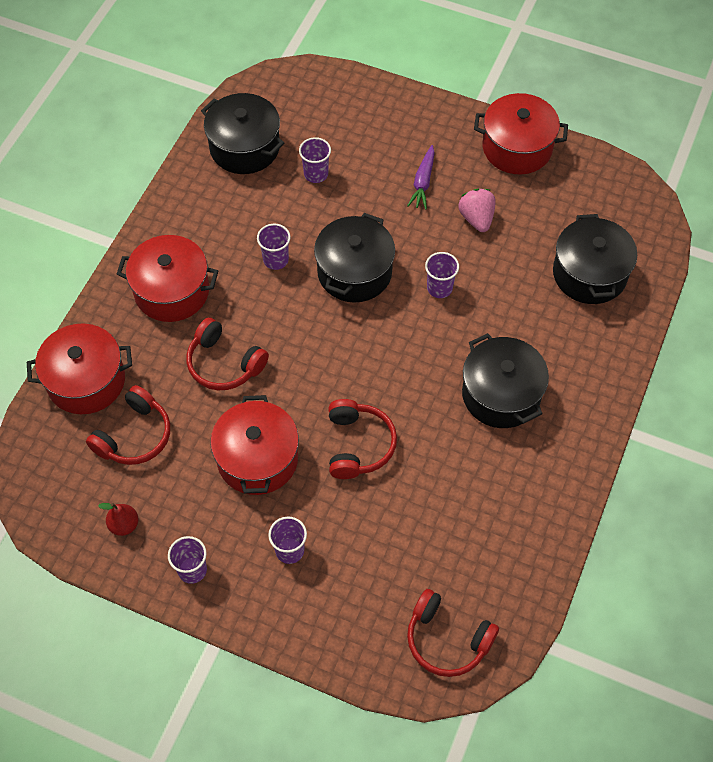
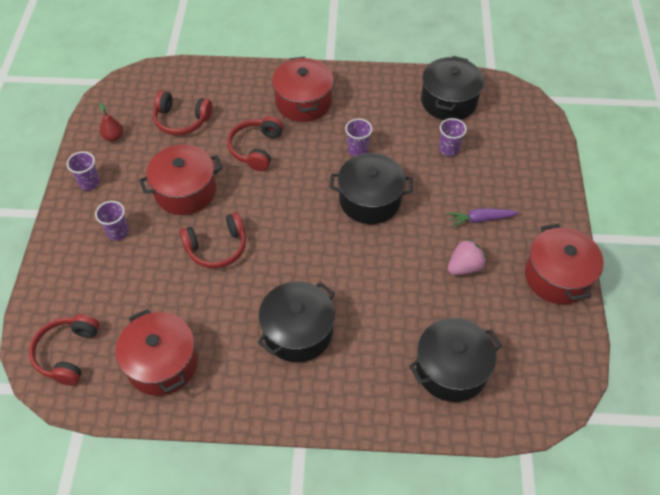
camera: 70 degrees right, 5 degrees down
red pot [27,324,132,414] -> red pot moved to [116,309,198,396]
purple cup [425,252,459,298] -> none

